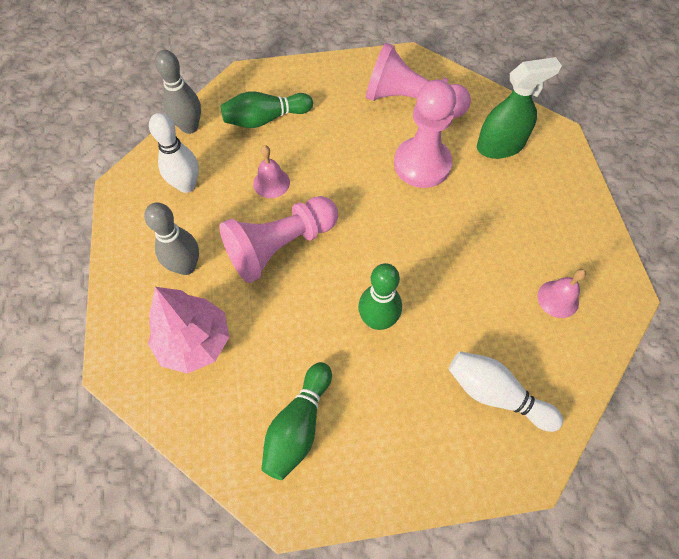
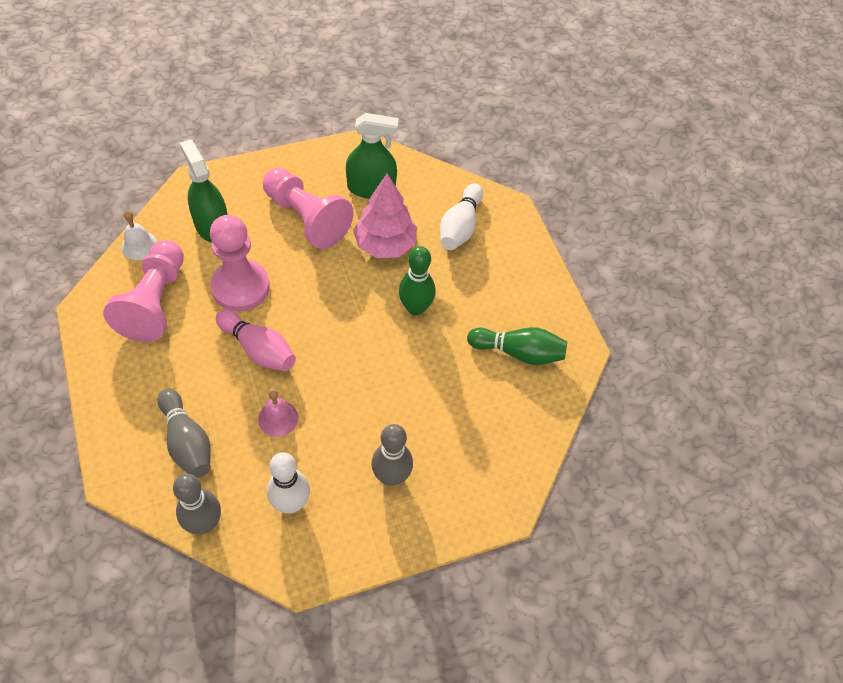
camera: 105 degrees left, 5 degrees down
pink tree [148,287,229,374] -> pink tree moved to [353,174,417,258]
pink pawn [219,196,338,283] -> pink pawn moved to [263,168,354,249]
green bowling pin [221,91,313,128] -> grey bowling pin [158,389,211,478]
pink bell [537,269,586,318] -> green spray bottle [346,113,399,199]
none -> white bell [121,211,157,260]
none -> pink bowling pin [216,309,296,371]

